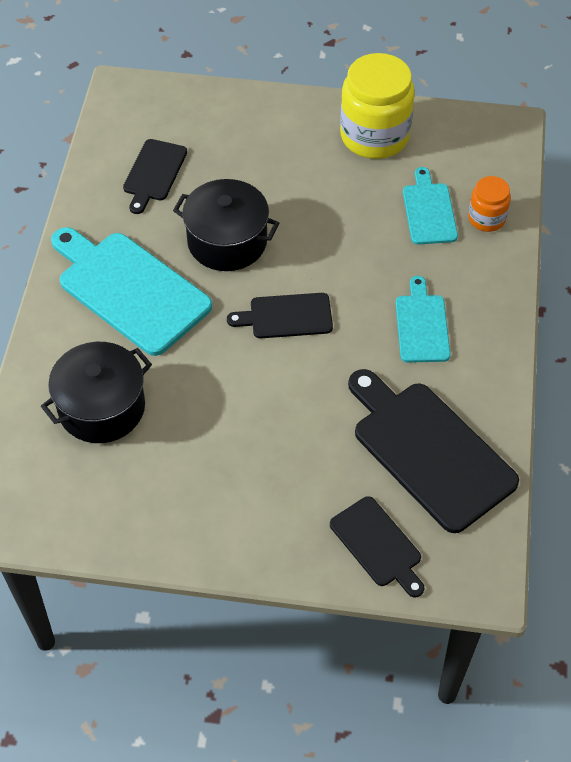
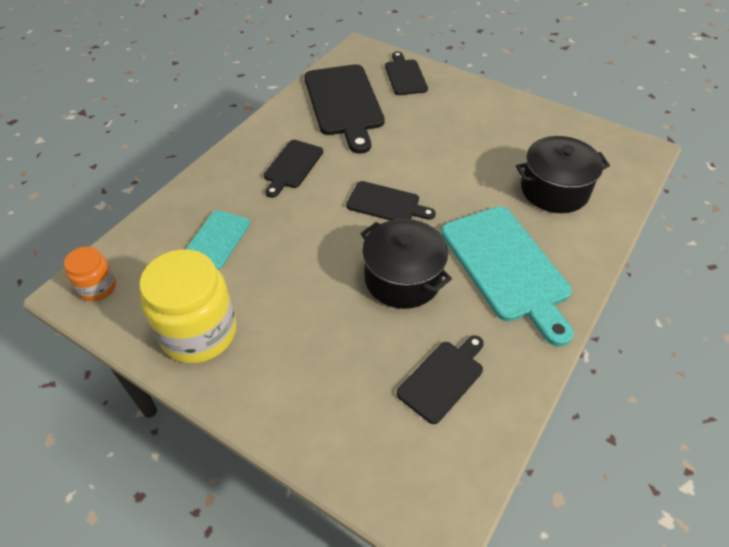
camera: 155 degrees left, 5 degrees down
turquoise cutting board [396,276,450,363] -> black cutting board [264,140,323,198]
orange jar [468,176,511,232] -> orange jar moved to [64,247,116,301]

